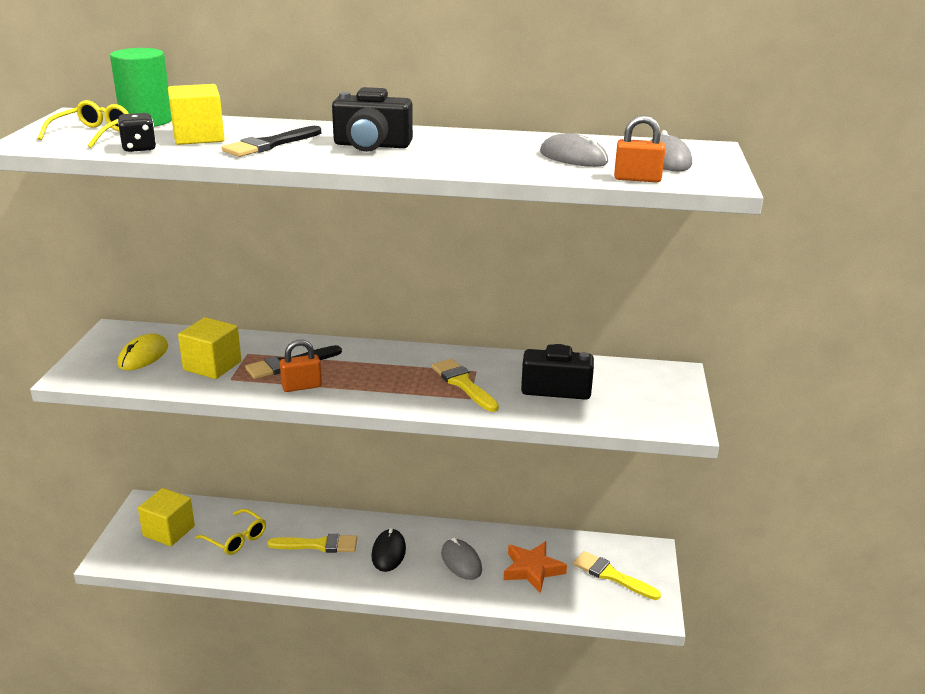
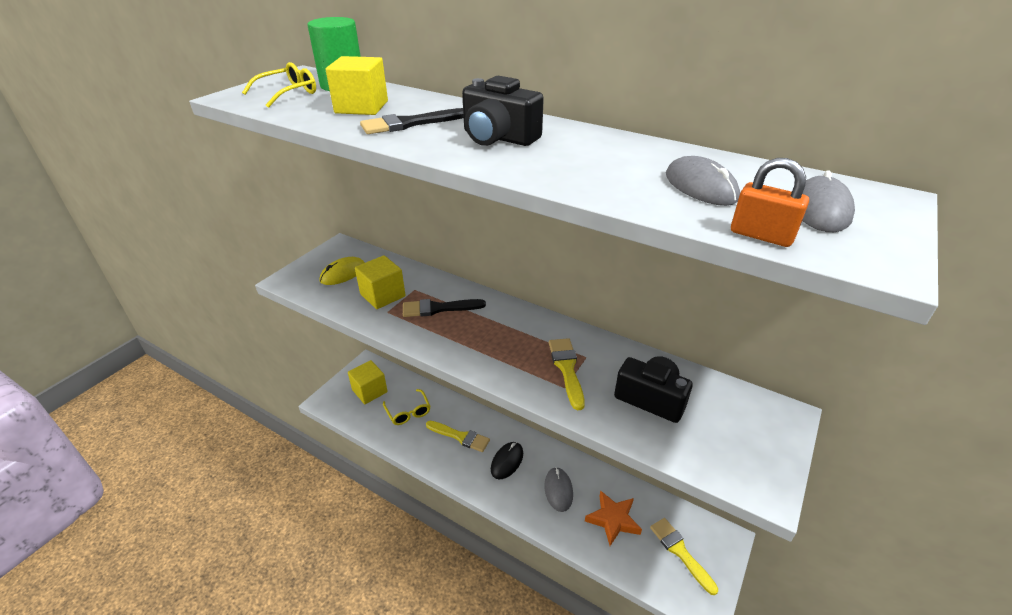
camera: 25 degrees right, 10 degrees up
black dice [118,113,156,152] -> none
orange padlock [280,340,322,392] -> none

